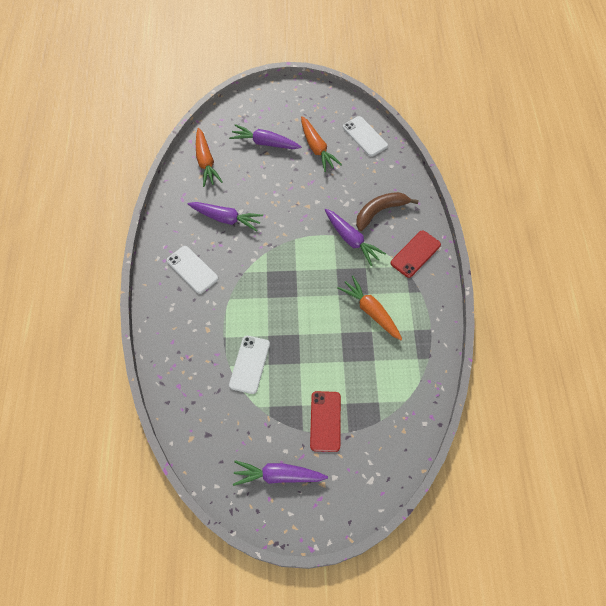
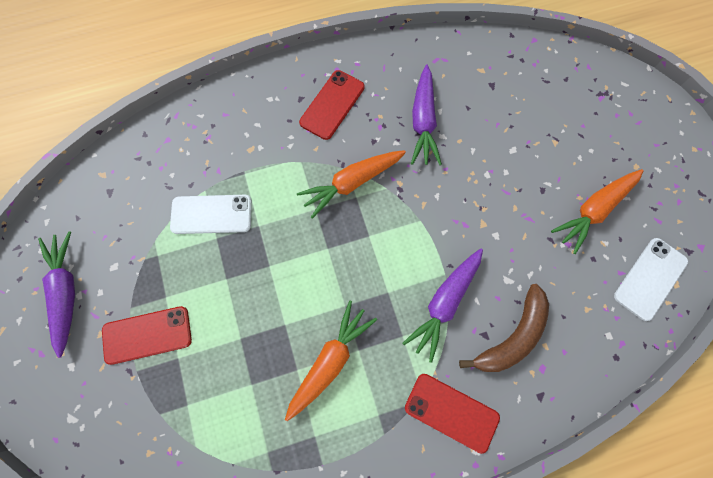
camera: 75 degrees right, 10 degrees up
white phone [167,246,218,294] -> red phone [299,70,365,140]
orange carrot [196,128,223,187] -> orange carrot moved to [297,150,406,219]
purple carrot [229,124,301,149] -> none
brown banana [356,192,419,231] -> brown banana turned 90 degrees clockwise [459,284,549,372]

